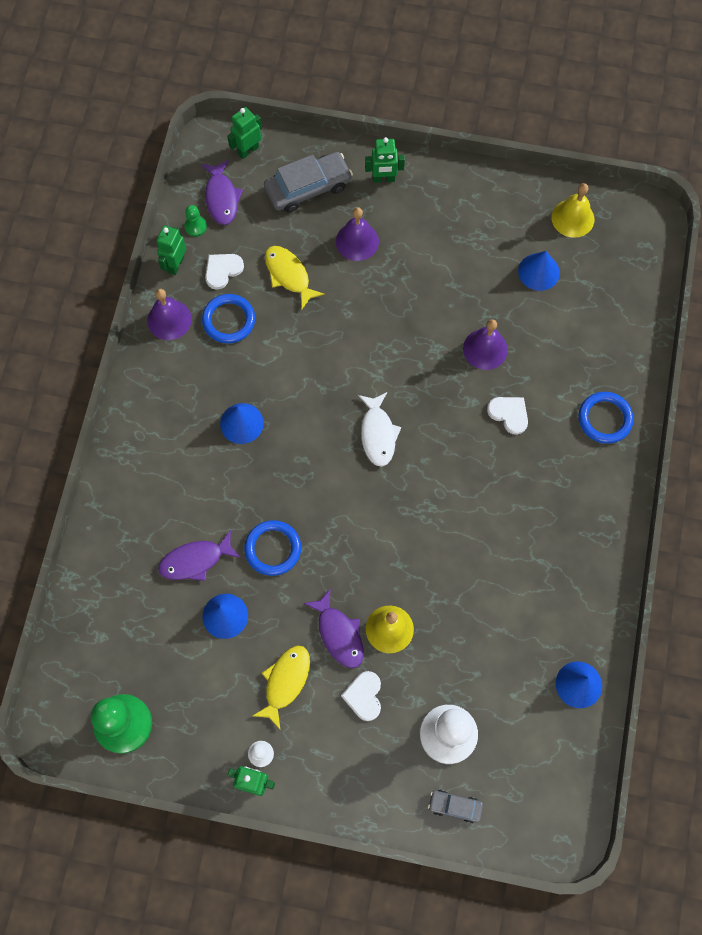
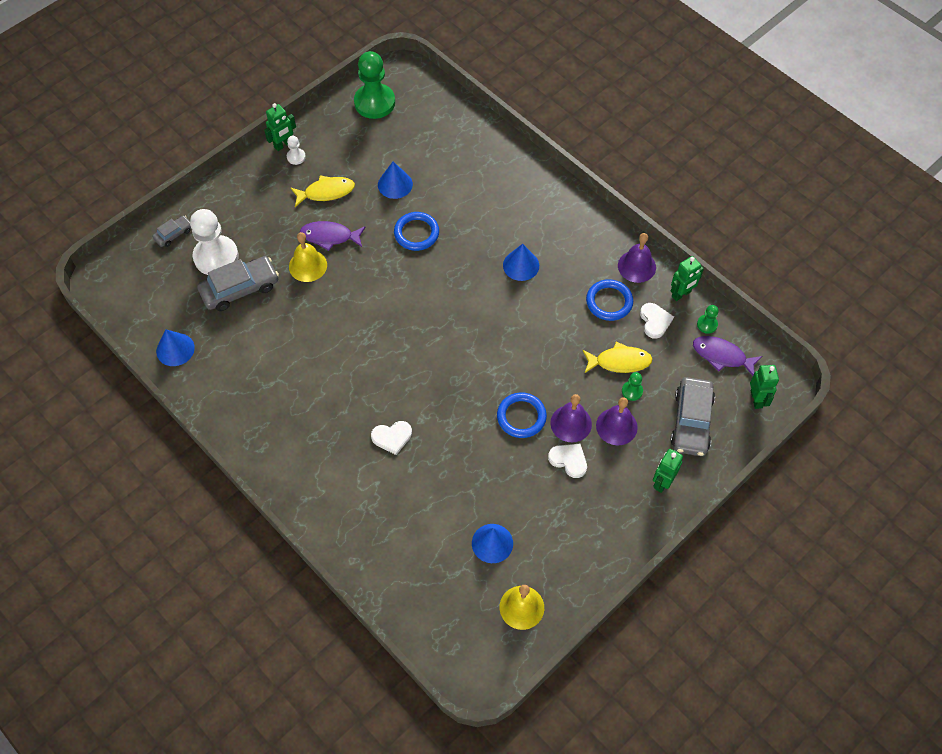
camera: 125 degrees right, 10 degrees down
green robot [156,225,186,275] -> green robot turned 90 degrees clockwise [671,256,704,301]
purple fish [158,530,241,581] -> none
yellow fish [252,645,310,729] -> yellow fish turned 75 degrees counterclockwise [291,175,355,207]
white heart [341,671,381,721] -> white heart moved to [548,444,587,478]
white fish [358,392,401,467] -> none
purple bell [463,319,508,370] -> purple bell moved to [550,394,592,442]
blue ring [578,392,634,444] -> blue ring moved to [497,392,547,438]
none -> grey car [197,256,279,311]
none -> green pawn [622,372,643,401]

